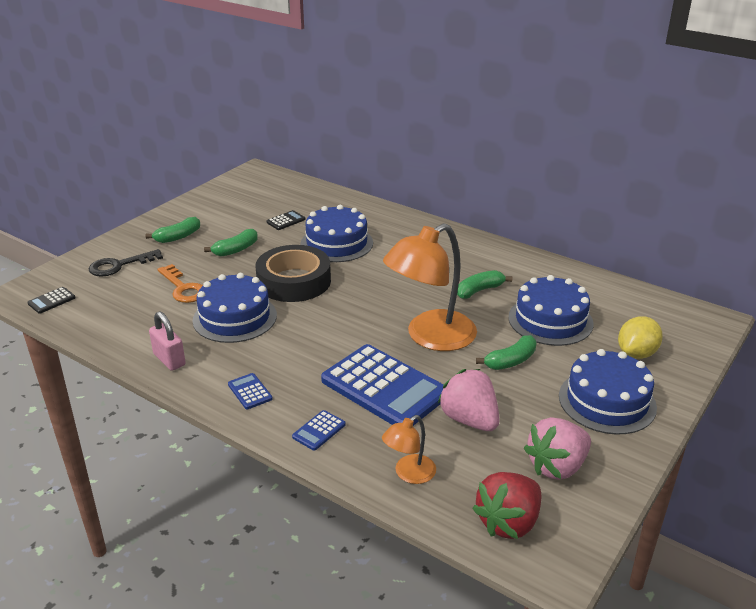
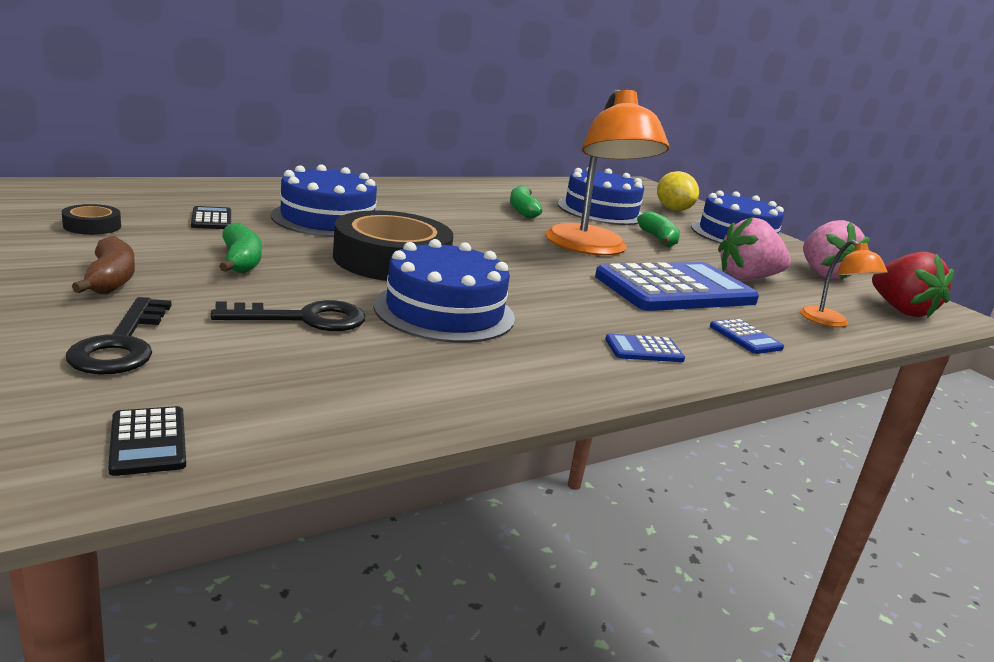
camera: 70 degrees left, 10 degrees down
green banana [145,217,200,243] -> brown banana [72,236,135,294]
pink padlock [149,311,186,371] -> none
orange key [157,264,203,303] -> black key [211,300,365,331]
none -> black tape [62,204,121,235]

